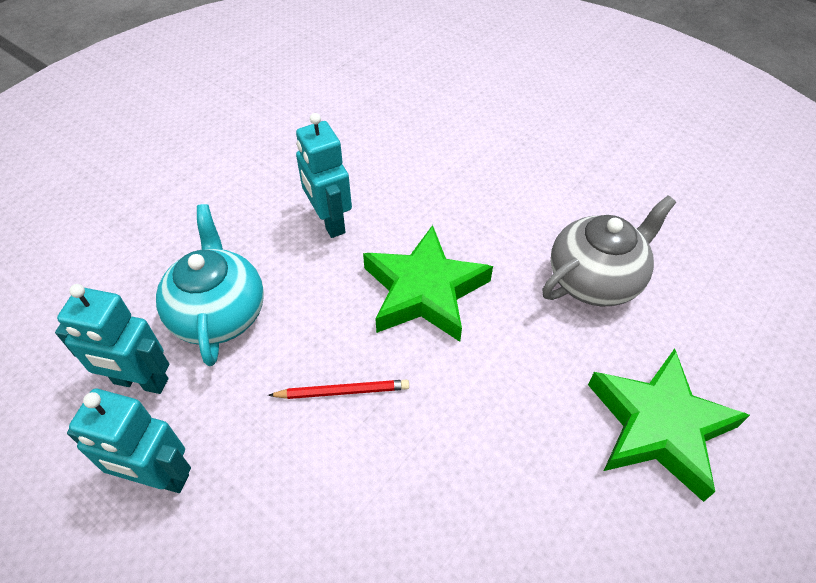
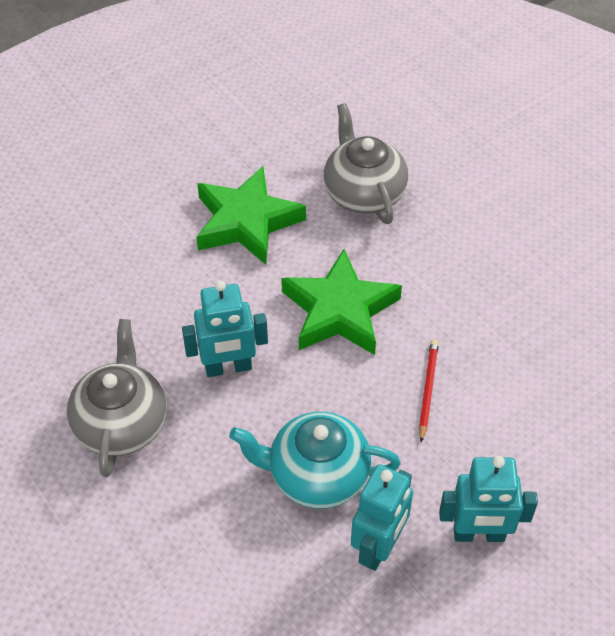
camera: 75 degrees left, 0 degrees up
turquoise robot [67,389,191,493] -> turquoise robot turned 60 degrees clockwise [439,456,538,542]
green star [588,348,750,502] -> green star moved to [196,166,306,265]
none -> grey teapot [67,319,166,477]

